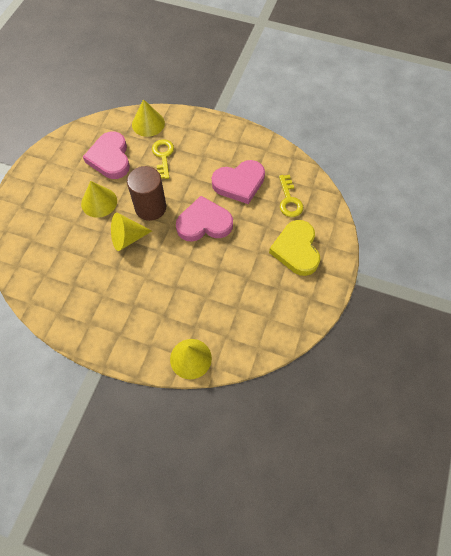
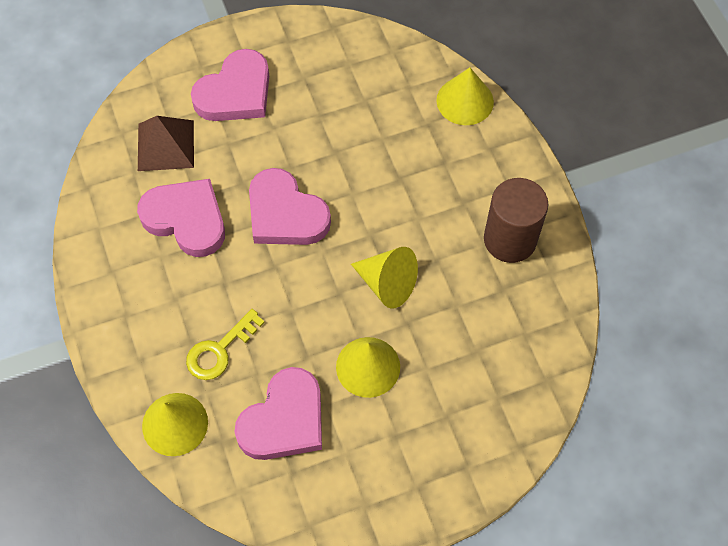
camera: 130 degrees left, 0 degrees up
brown cylinder [127,166,166,221] -> brown cylinder moved to [484,178,548,263]
yellow heart [269,220,320,276] -> pink heart [191,49,269,121]
yellow key [279,175,303,217] -> brown pyramid [138,116,194,171]

